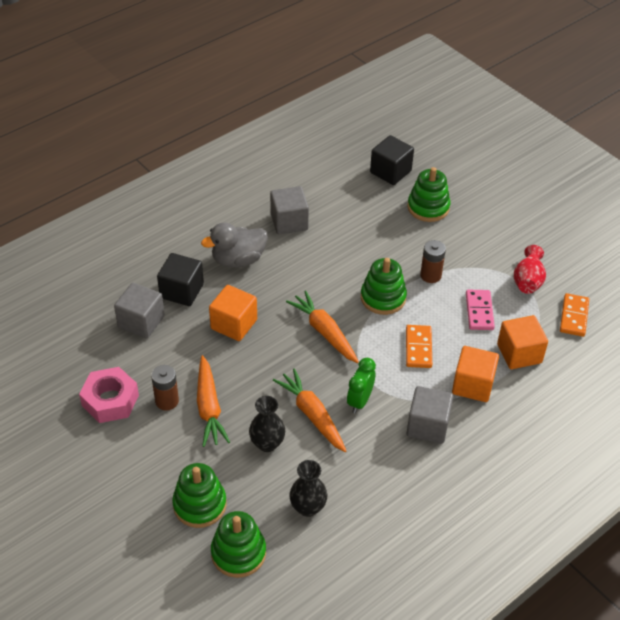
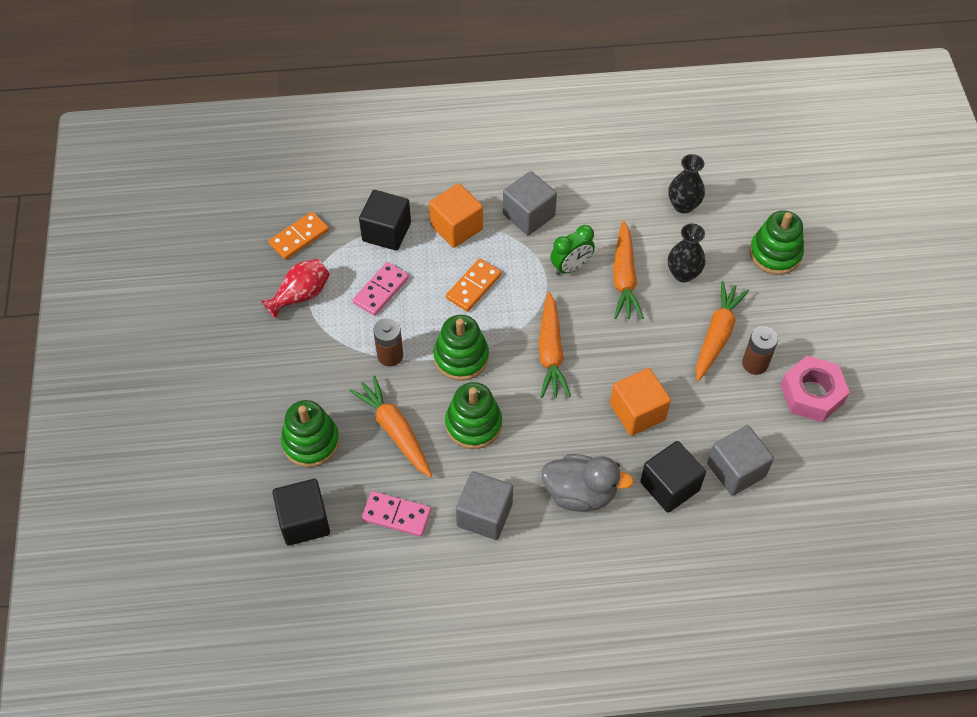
camera: 145 degrees left, 10 degrees up
green stacking toy [211,511,266,578] -> green stacking toy moved to [445,382,502,449]
orange cube [497,315,548,369] -> black cube [359,190,411,251]
none -> orange carrot [349,375,432,477]
none -> pink domino [362,491,431,537]

